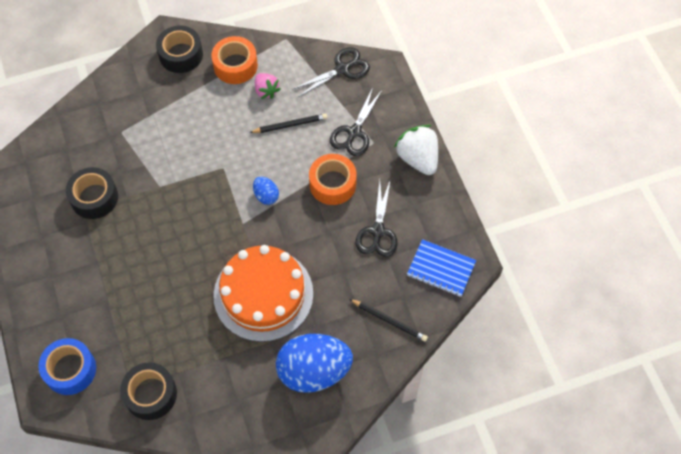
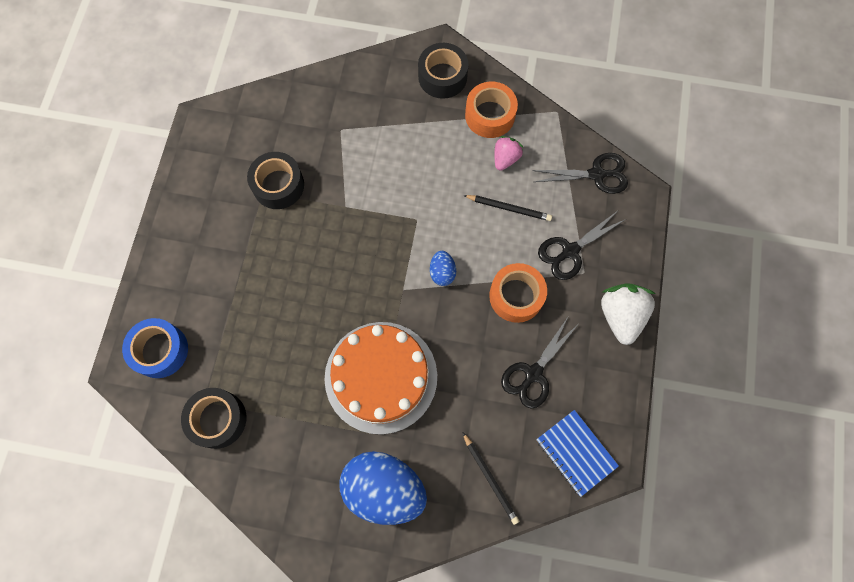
camera: 30 degrees right, 10 degrees up
pink strawberry [255,73,280,99] -> pink strawberry turned 150 degrees counterclockwise [494,136,524,171]

